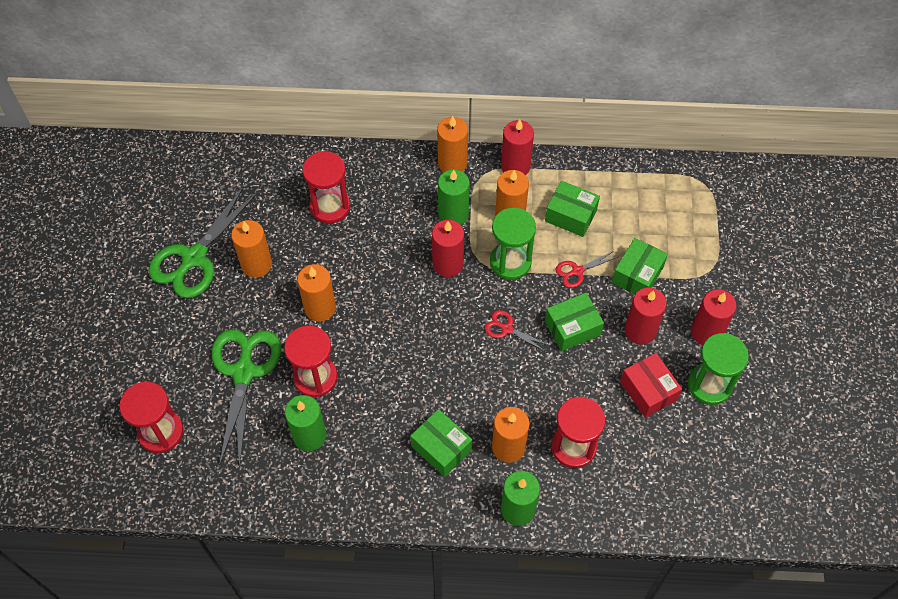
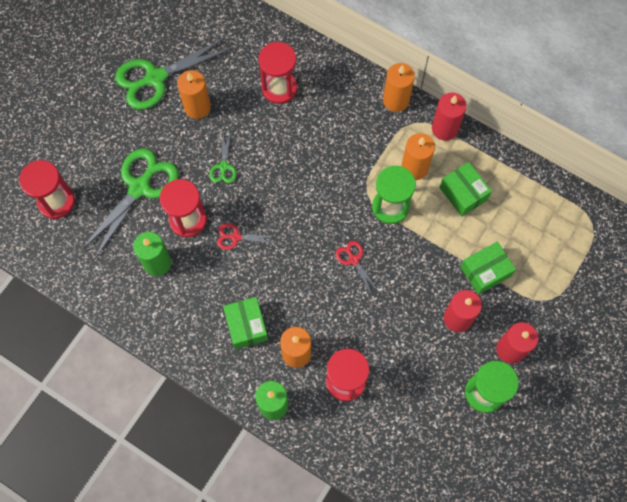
camera: 30 degrees right, 10 degrees up
orange candle [297,264,336,322] -> green scissors [209,133,237,183]
red candle [432,220,464,277] -> none
green candle [438,169,470,225] -> none
green box [545,293,604,351] -> none
red scissors [556,251,618,288] -> red scissors moved to [217,223,276,250]
red box [620,353,682,418] -> none

